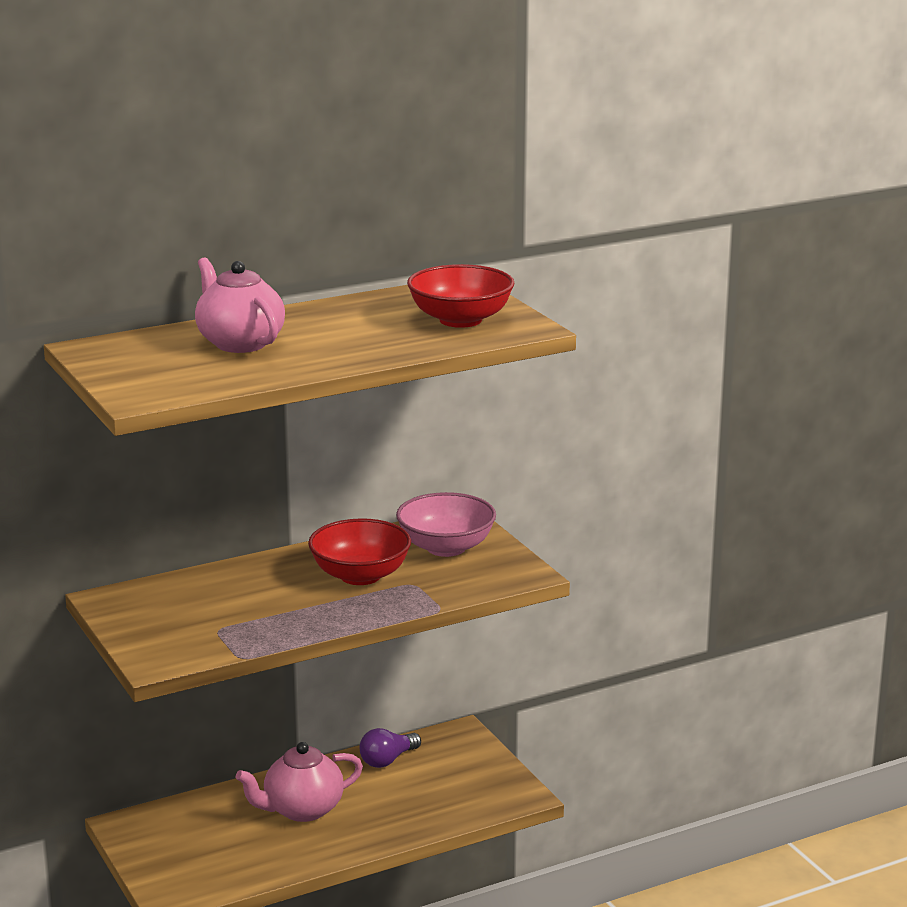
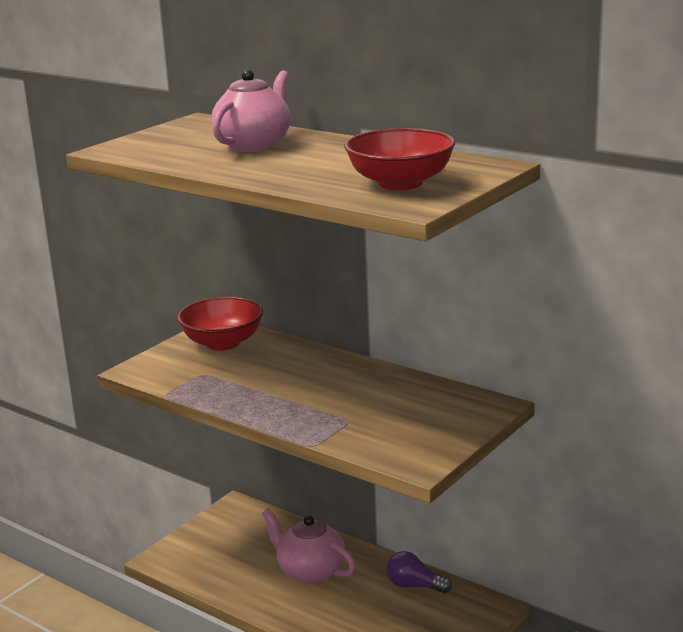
camera: 65 degrees right, 0 degrees up
red bowl [308,518,411,585] -> red bowl moved to [177,297,263,350]
pink bowl [396,492,496,557] -> none

